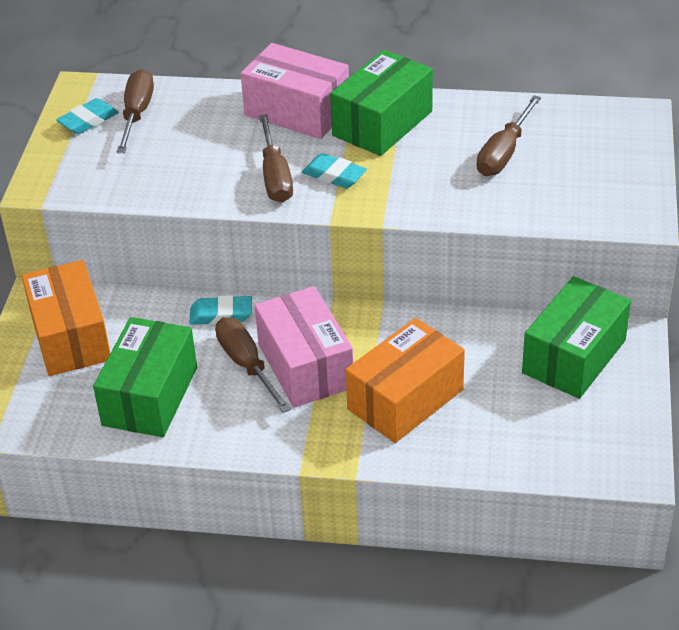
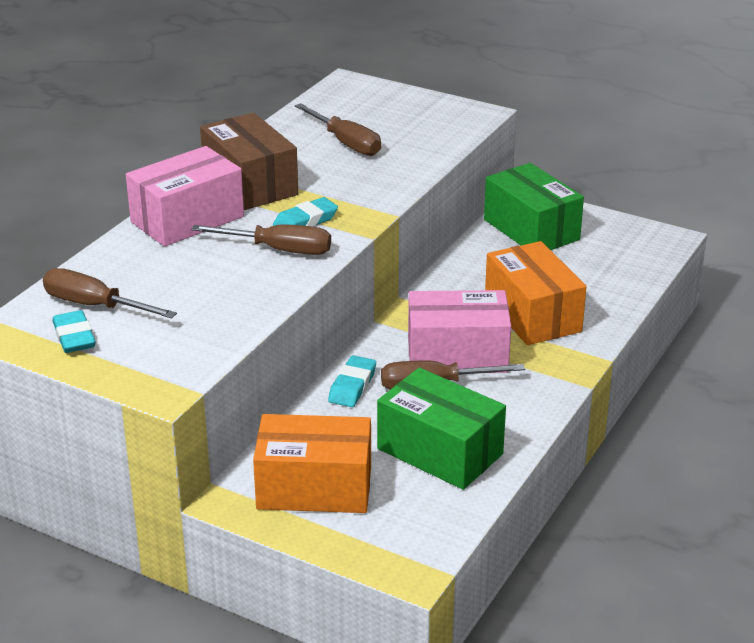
camera: 70 degrees left, 10 degrees down
green box [330,50,433,156] -> brown box [200,113,298,210]

